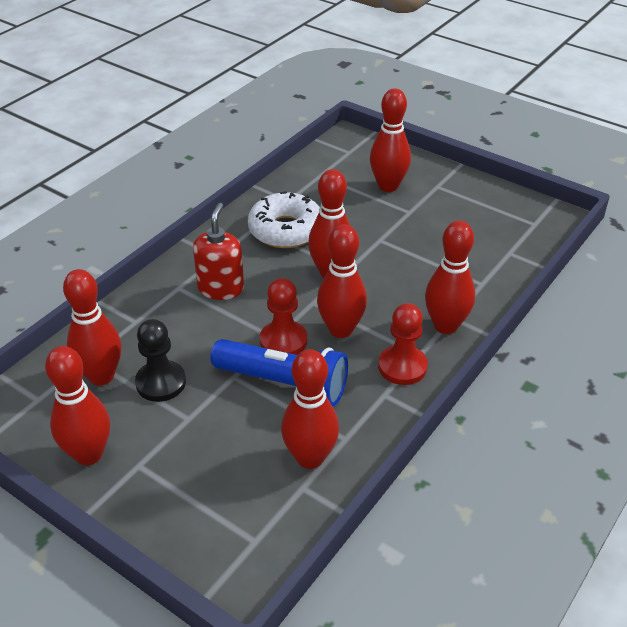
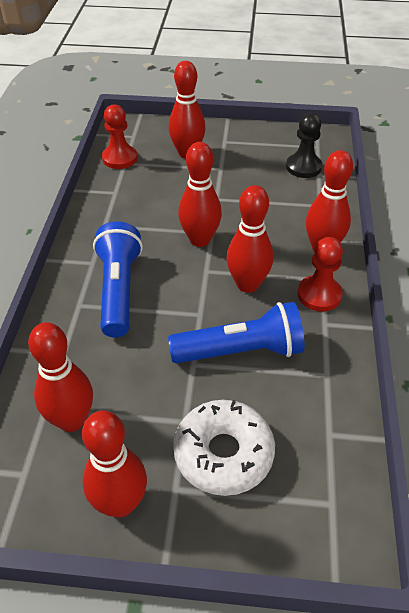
camera: 30 degrees left, 5 degrees up
black pawn [135,319,186,402] -> black pawn moved to [286,113,322,178]
red soap dispenser [193,203,244,300] -> blue flashlight [93,221,143,337]
white donut [248,191,320,248] -> white donut moved to [173,400,275,496]
red pawn [260,278,307,355] -> red pawn moved to [102,104,137,169]
red bowling pin [281,349,339,469] -> none

